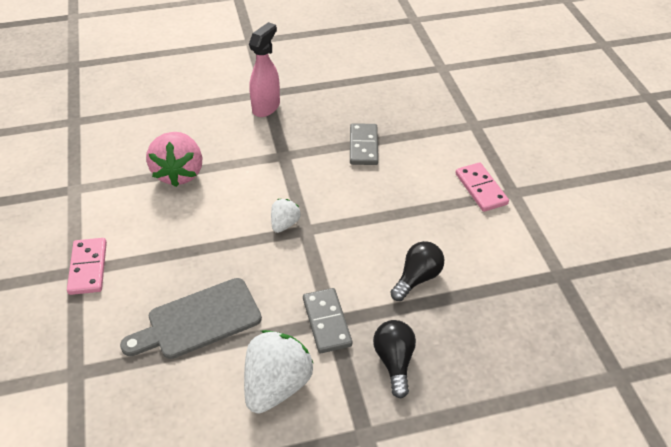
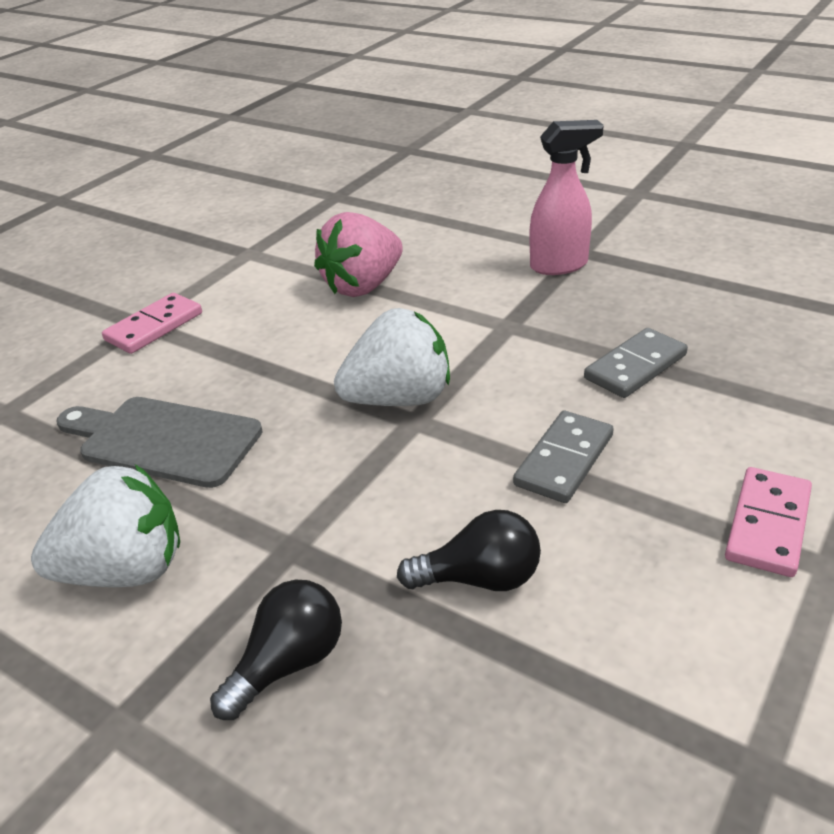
camera: 50 degrees right, 10 degrees down
white strawberry [271,199,301,233] -> white strawberry [334,308,450,406], size x1.89
grey domino [303,288,352,353] -> grey domino moved to [513,411,614,503]

